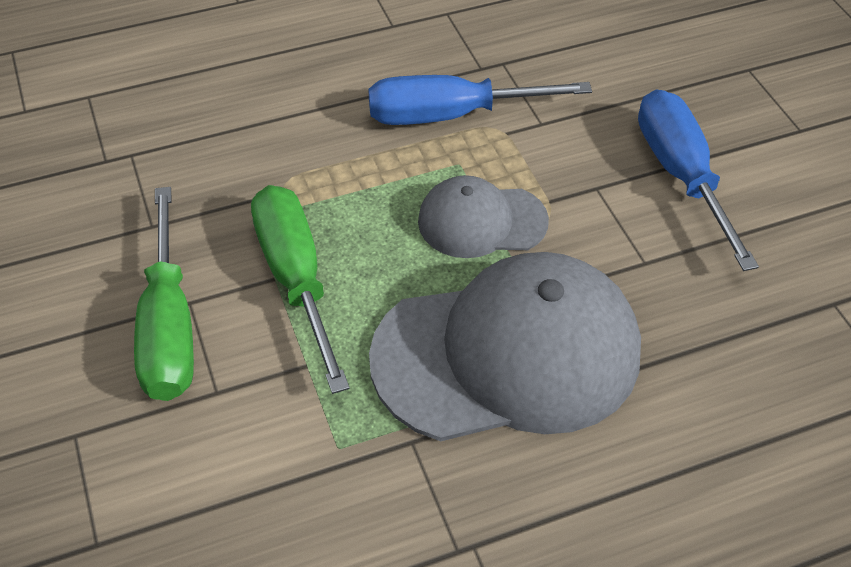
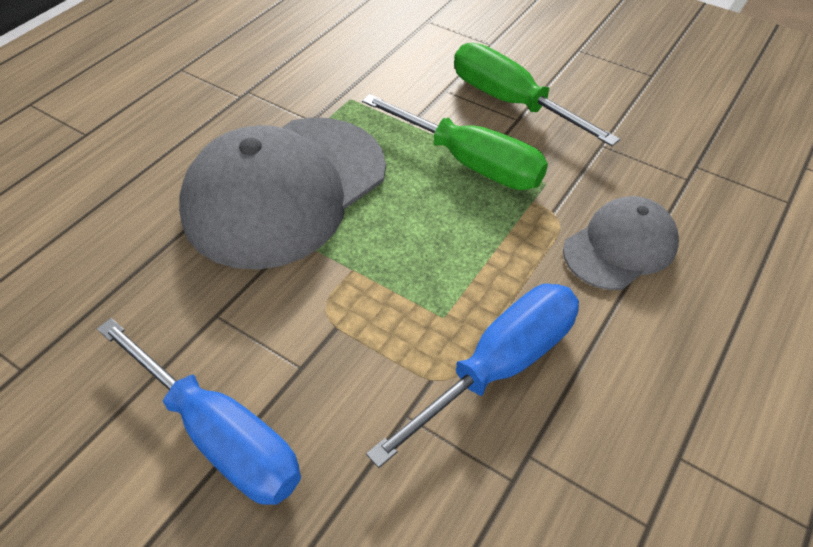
camera: 145 degrees right, 0 degrees up
grey cap [418,175,549,258] -> grey cap moved to [563,196,679,290]

